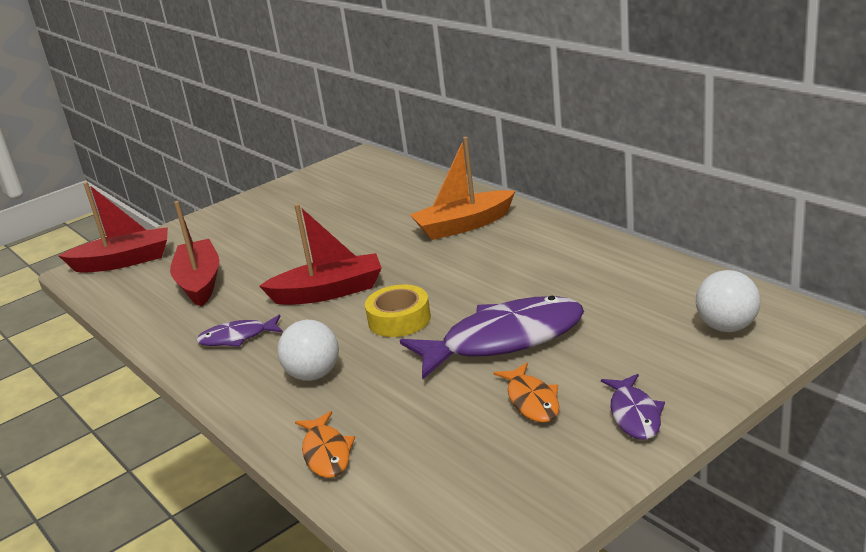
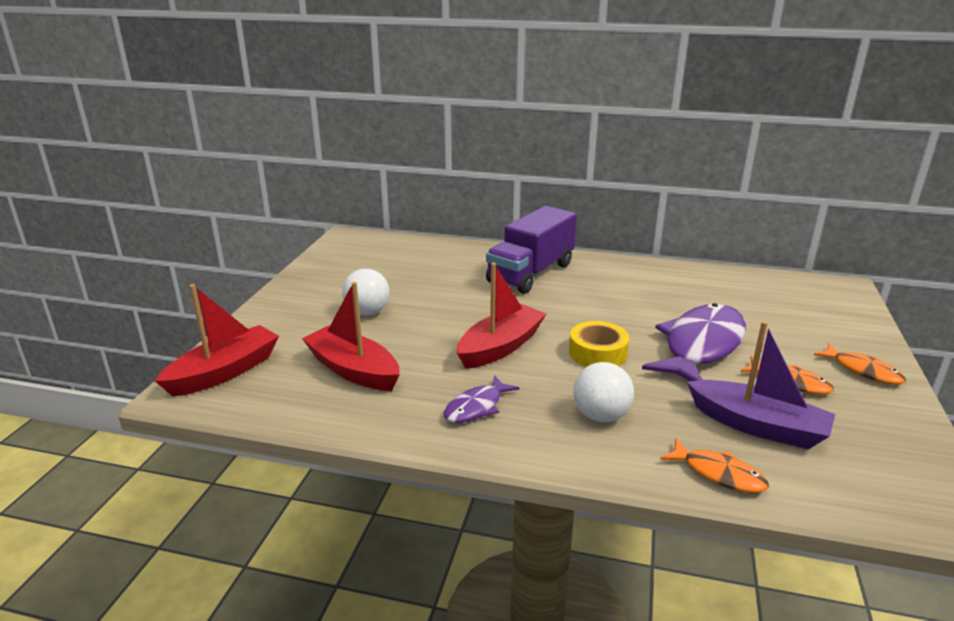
camera: 40 degrees left, 0 degrees up
orange boat [410,137,515,240] -> purple truck [486,206,577,294]
purple fish [601,374,665,440] -> orange fish [814,343,906,384]
white ball [696,270,761,332] -> white ball moved to [342,269,390,316]
none -> purple boat [687,321,835,449]

